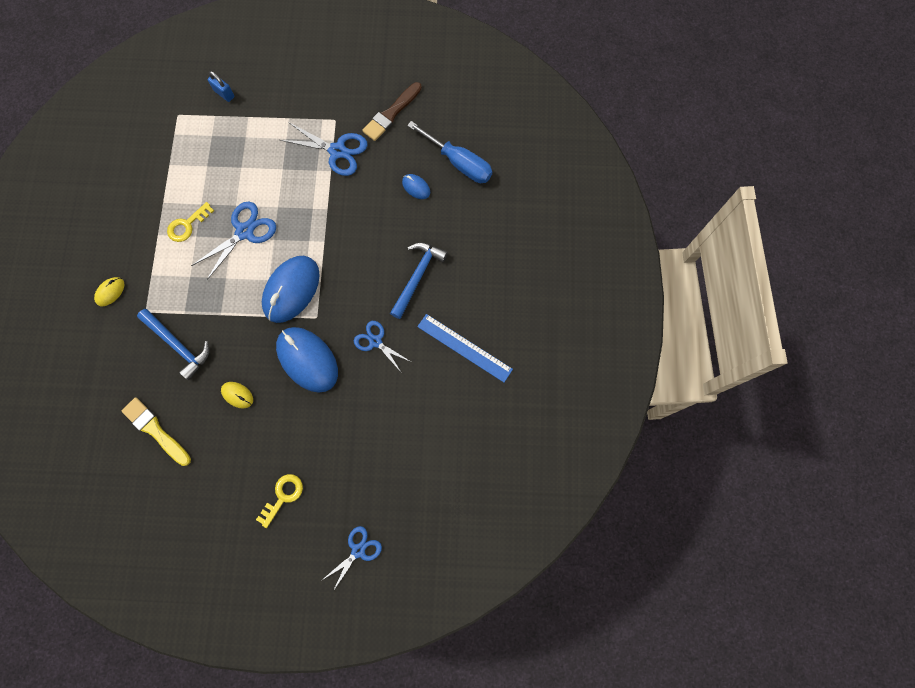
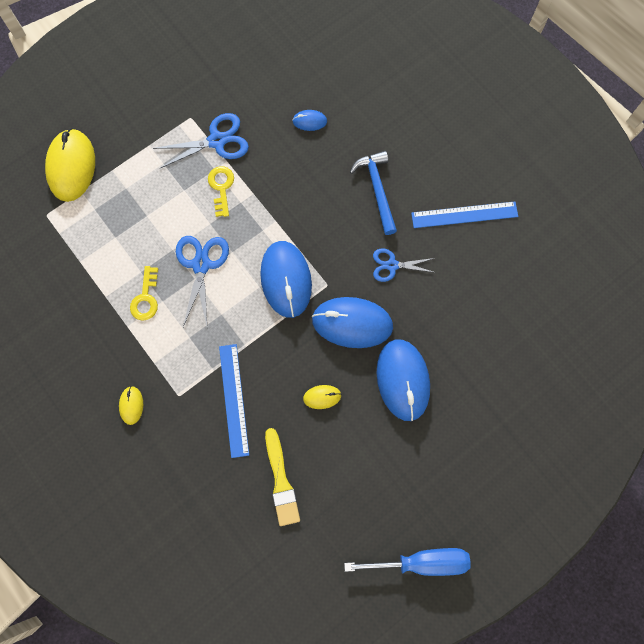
camera: 40 degrees left, 0 degrees up
yellow brush [122,397,191,466] -> yellow brush turned 105 degrees counterclockwise [265,428,300,526]
blue hammer [137,309,209,380] -> blue ruler [219,344,249,458]
blue padlock [207,71,235,102] -> yellow mouse [45,128,95,202]
yellow key [256,474,303,528] -> yellow key moved to [208,166,234,217]
blue scissors [322,526,382,591] -> none
brown brush [362,82,422,141] -> none
blue screwdriver [407,121,492,183] -> blue screwdriver moved to [344,548,471,576]
none -> blue mouse [376,339,430,421]

